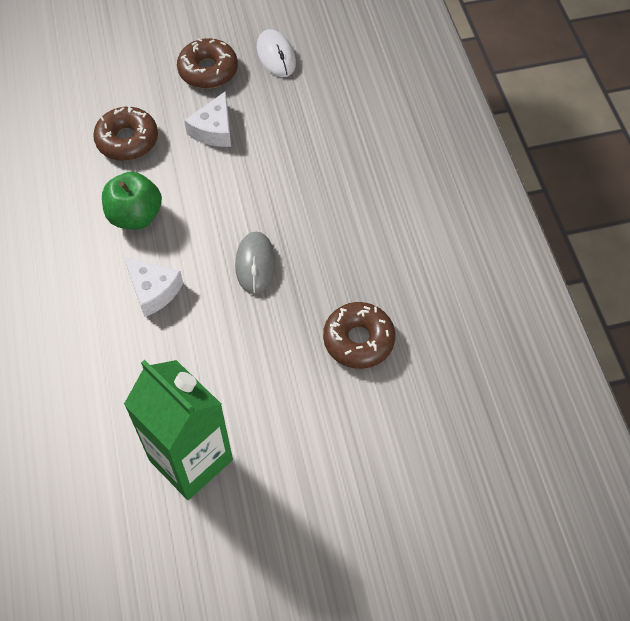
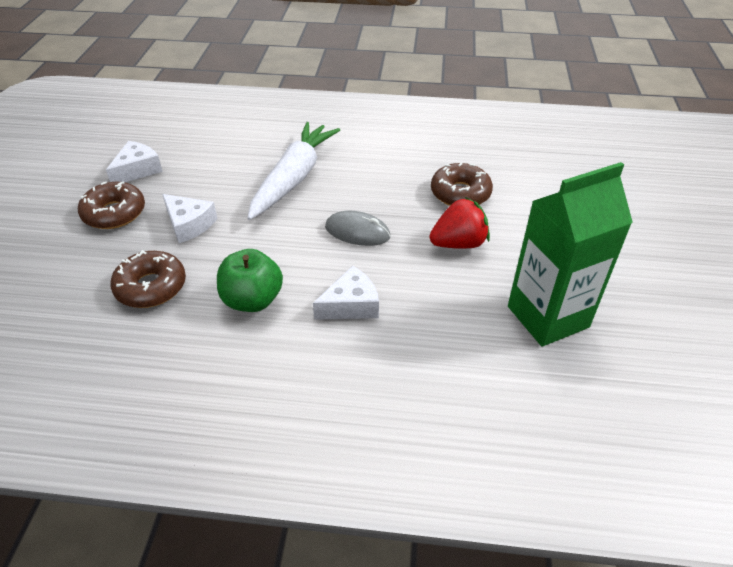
camera: 70 degrees left, 15 degrees down
white mouse [257,29,296,77] -> white cheese [106,141,163,182]
none -> white carrot [247,122,340,220]
none -> red strawberry [430,197,490,249]

